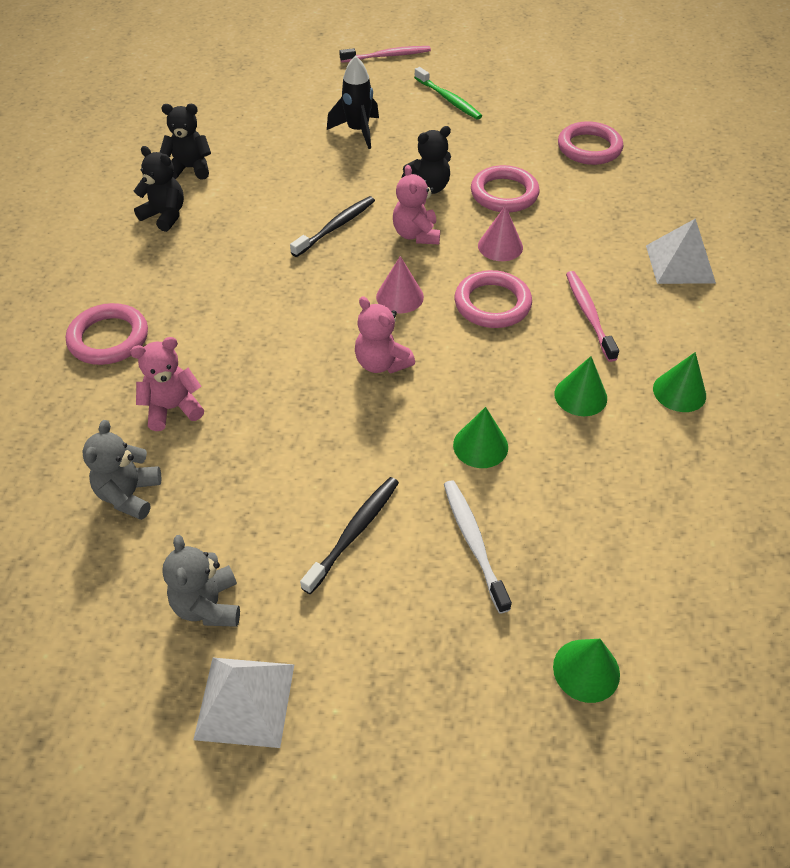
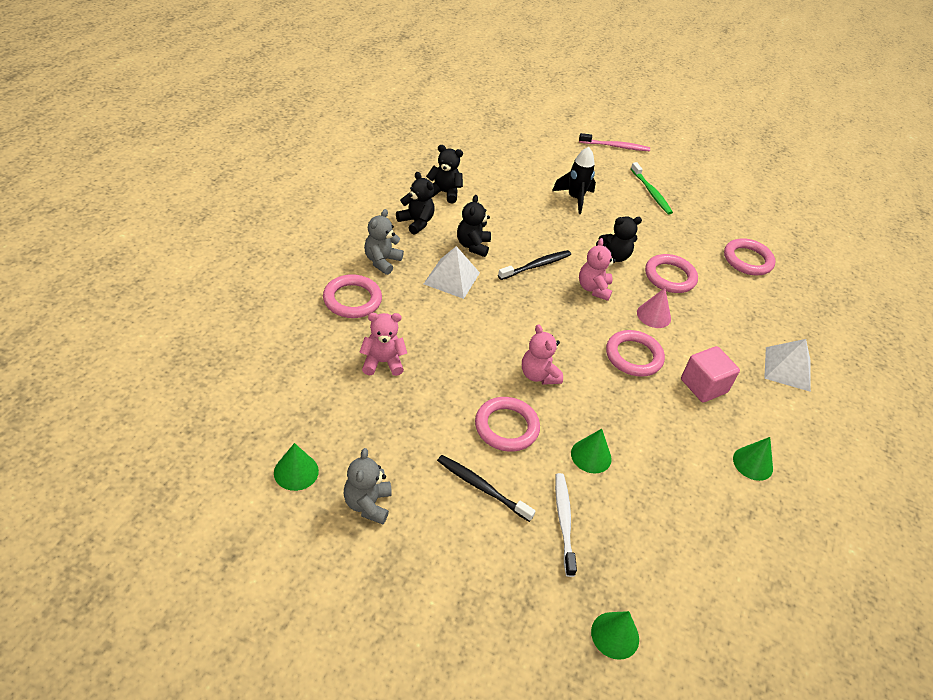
camera: 10 degrees right, 5 degrees down
grey teddy bear [82,420,162,520] -> grey teddy bear moved to [364,209,404,275]
white pyramid [193,658,294,748] -> white pyramid moved to [424,246,480,299]
black toothbrush [300,477,399,594] -> black toothbrush turned 105 degrees counterclockwise [437,455,536,522]
pink cone [376,256,424,314] -> none
green cone [554,356,607,416] -> green cone moved to [274,443,319,491]
pink toothbrush [566,271,619,362] -> pink cube [681,346,740,402]
none -> black teddy bear [457,195,491,257]
none -> pink ring [475,397,540,452]

